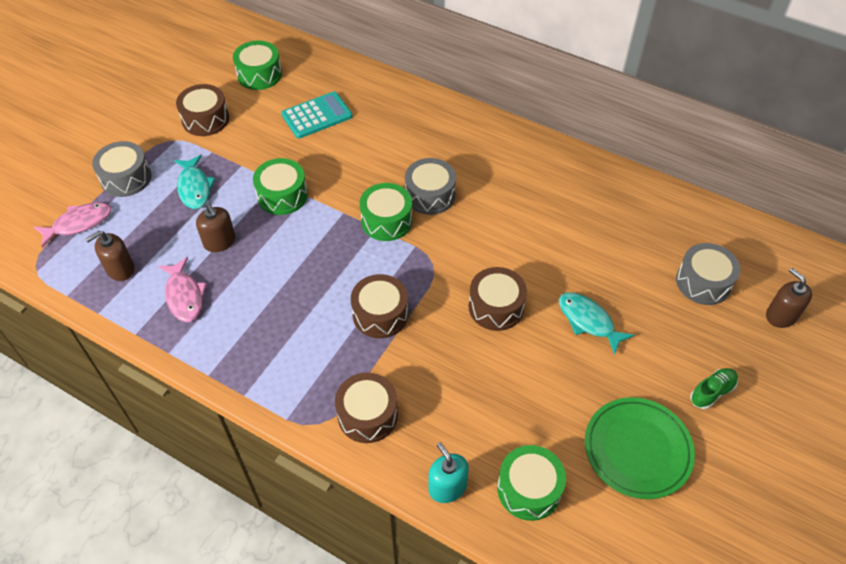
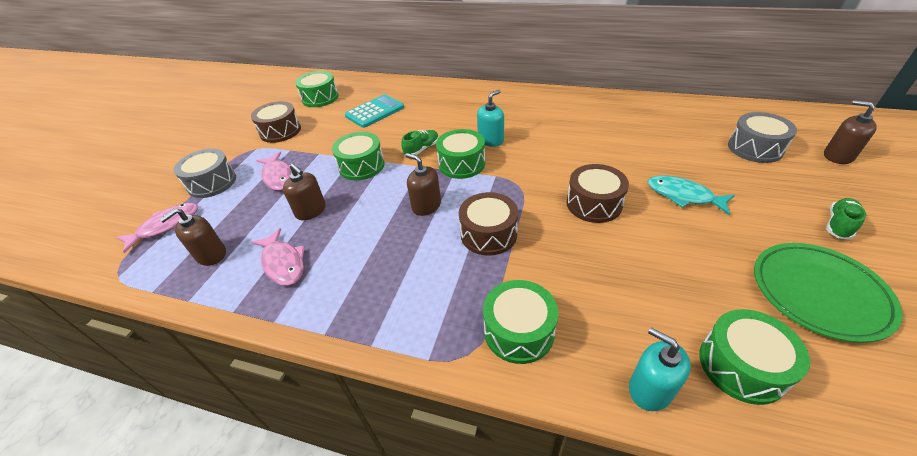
camera: 10 degrees left, 10 degrees down
turquoise fish [174,155,216,209] -> pink fish [256,152,297,191]
brown drum [335,372,398,443] -> green drum [483,280,558,364]
grey drum [405,158,456,215] -> turquoise soap dispenser [477,90,504,147]
none -> green shoe [401,130,439,155]
none -> brown soap dispenser [405,153,441,216]

